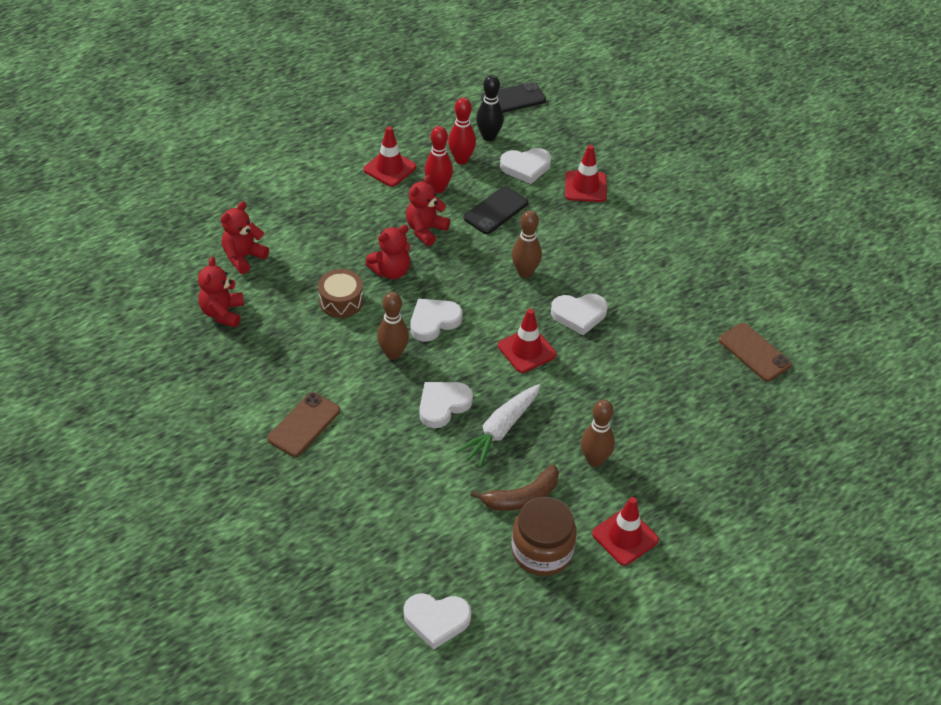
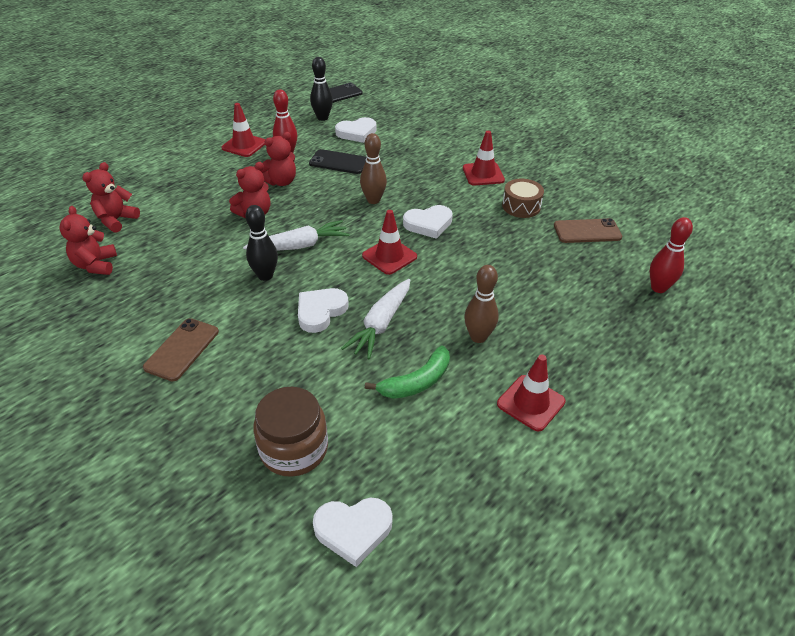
camera: 10 degrees left, 5 degrees down
brown drum [318,269,363,318] -> brown drum moved to [502,179,544,218]
brown bowling pin [377,292,409,360] -> black bowling pin [246,205,278,281]
red teddy bear [406,175,450,246] -> red teddy bear turned 150 degrees counterclockwise [261,132,296,186]
white heart [410,299,462,342] -> white carrot [243,220,350,251]
red bowling pin [448,98,476,164] -> red bowling pin moved to [650,217,693,293]
black phone [464,186,528,234] -> black phone turned 75 degrees clockwise [309,149,367,174]
brown banana [470,465,559,511] -> green banana [365,345,450,399]
brown jar [512,497,577,576] -> brown jar moved to [253,387,328,477]
red traffic cone [565,145,607,202] -> red traffic cone moved to [463,131,505,185]
brown phone [719,323,792,381] -> brown phone turned 45 degrees counterclockwise [554,218,622,243]

